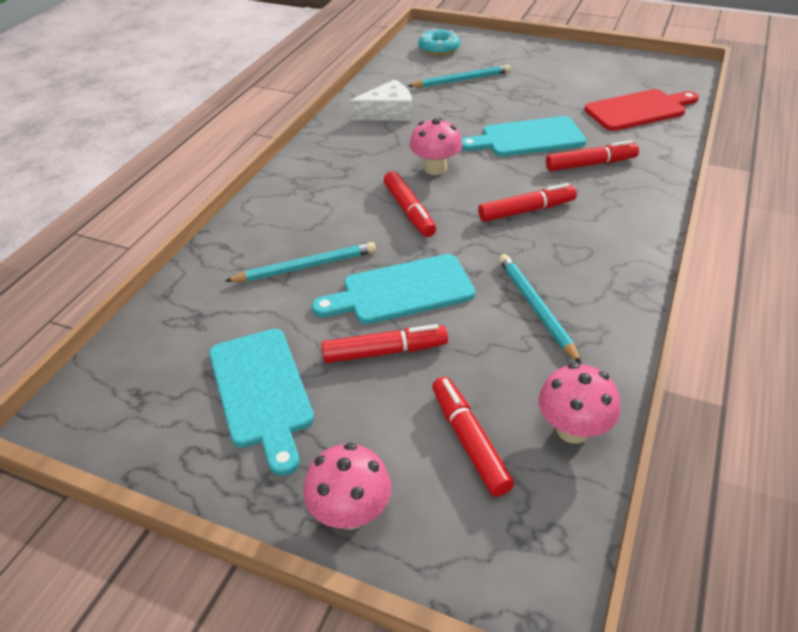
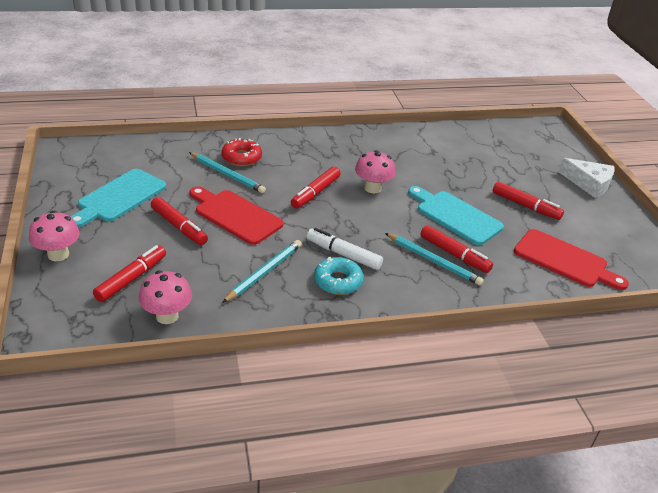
camera: 50 degrees right, 5 degrees down
turquoise cutting board [312,254,475,324] -> red cutting board [189,186,283,245]
white cheese [349,79,412,121] -> white cheese moved to [558,158,615,198]
turquoise pencil [408,65,511,88] -> turquoise pencil moved to [385,233,484,286]
turquoise donut [418,29,460,55] -> turquoise donut moved to [314,257,364,295]
red marker [478,183,577,222] -> red marker moved to [493,181,564,220]
none -> red donut [222,138,262,166]
none -> white marker [307,228,383,270]

